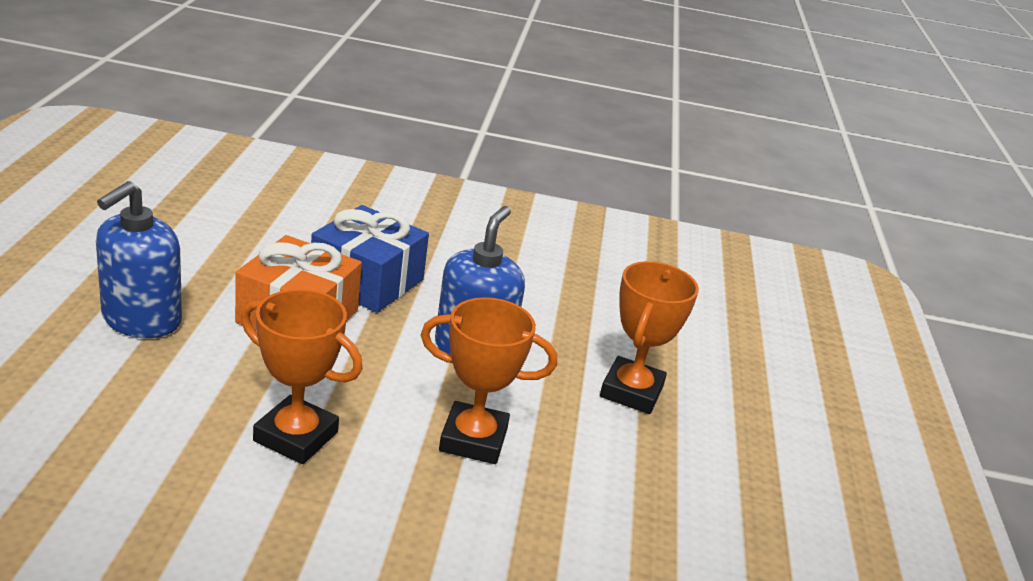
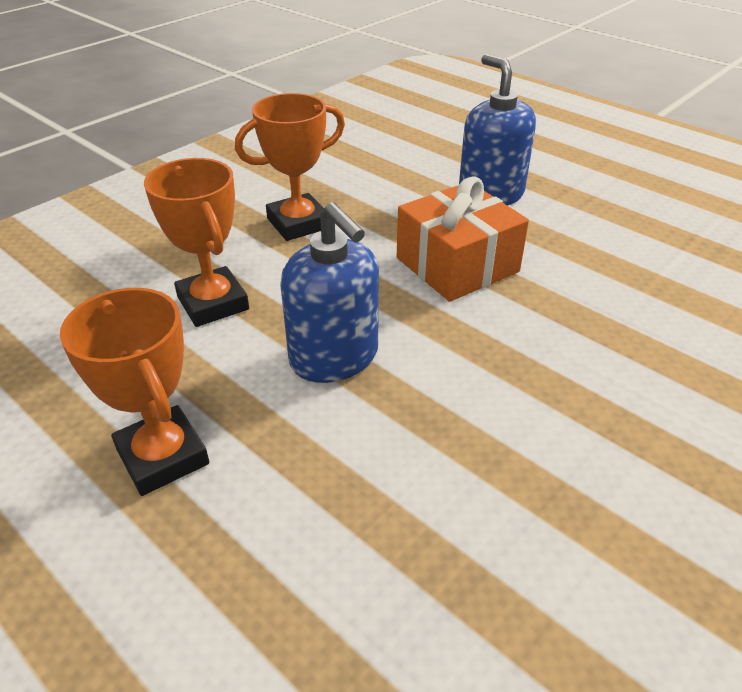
camera: 130 degrees right, 10 degrees up
blue gift [311,205,429,313] -> none
orange trophy [421,297,557,464] -> orange trophy turned 75 degrees counterclockwise [144,158,249,327]

